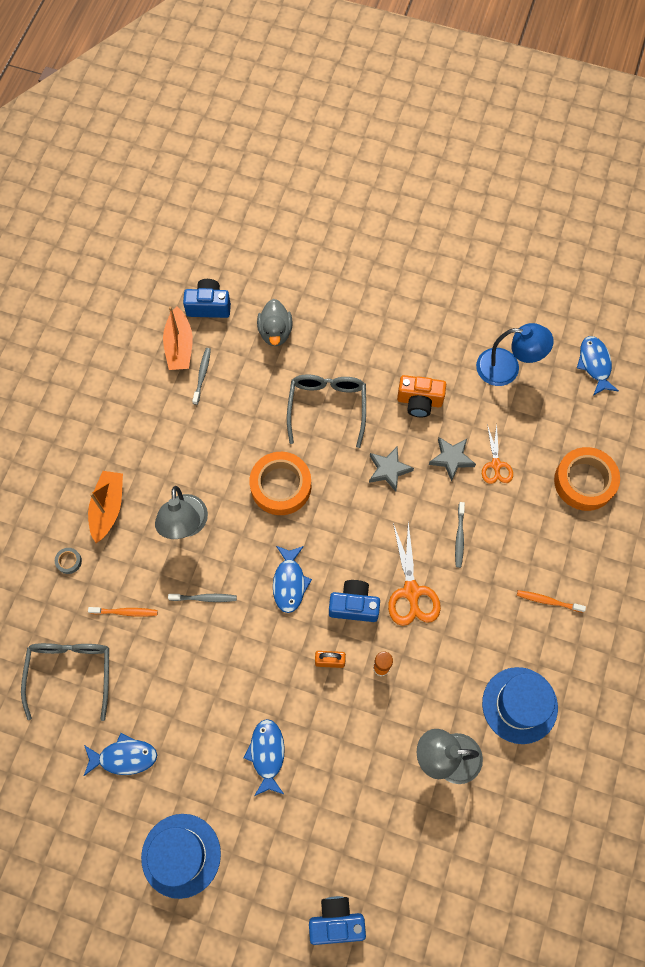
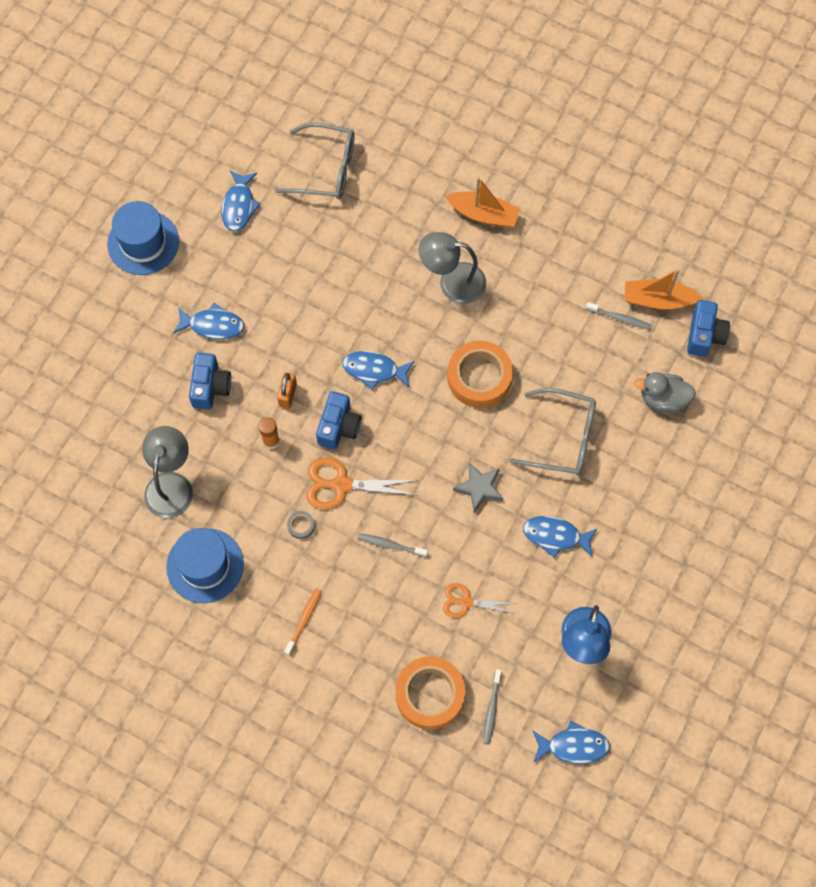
camera: 100 degrees right, 0 degrees up
grey tape [55,548,82,574] -> grey tape moved to [287,511,315,539]
orange toothbrush [88,607,158,617] -> none
grey toothbrush [168,594,237,602] -> grey toothbrush moved to [483,669,501,744]
blue camera [309,896,366,945] -> blue camera moved to [189,353,231,409]
orange camera [397,375,446,417] -> blue fish [523,516,598,558]
grey star [429,437,476,482] -> none

